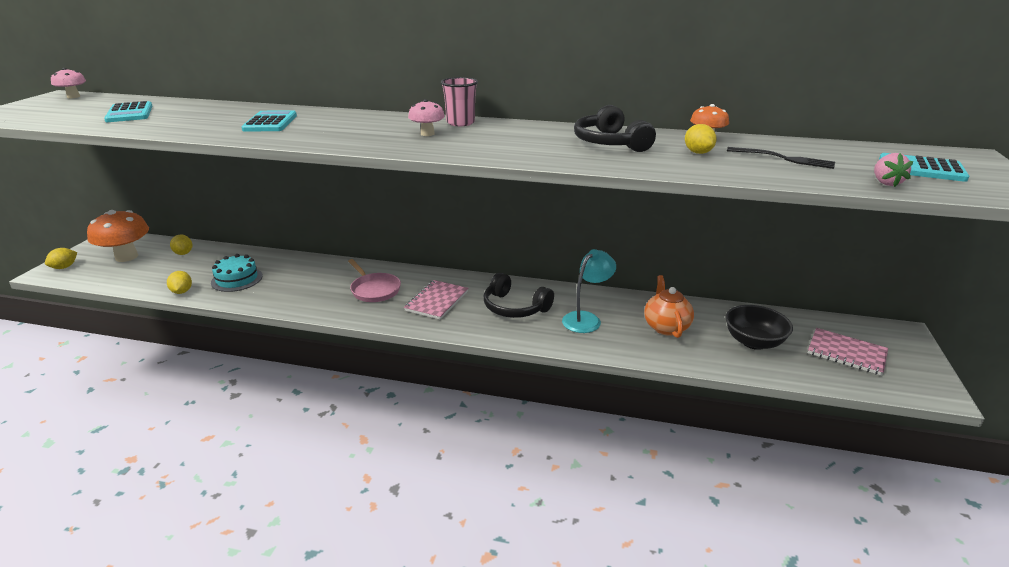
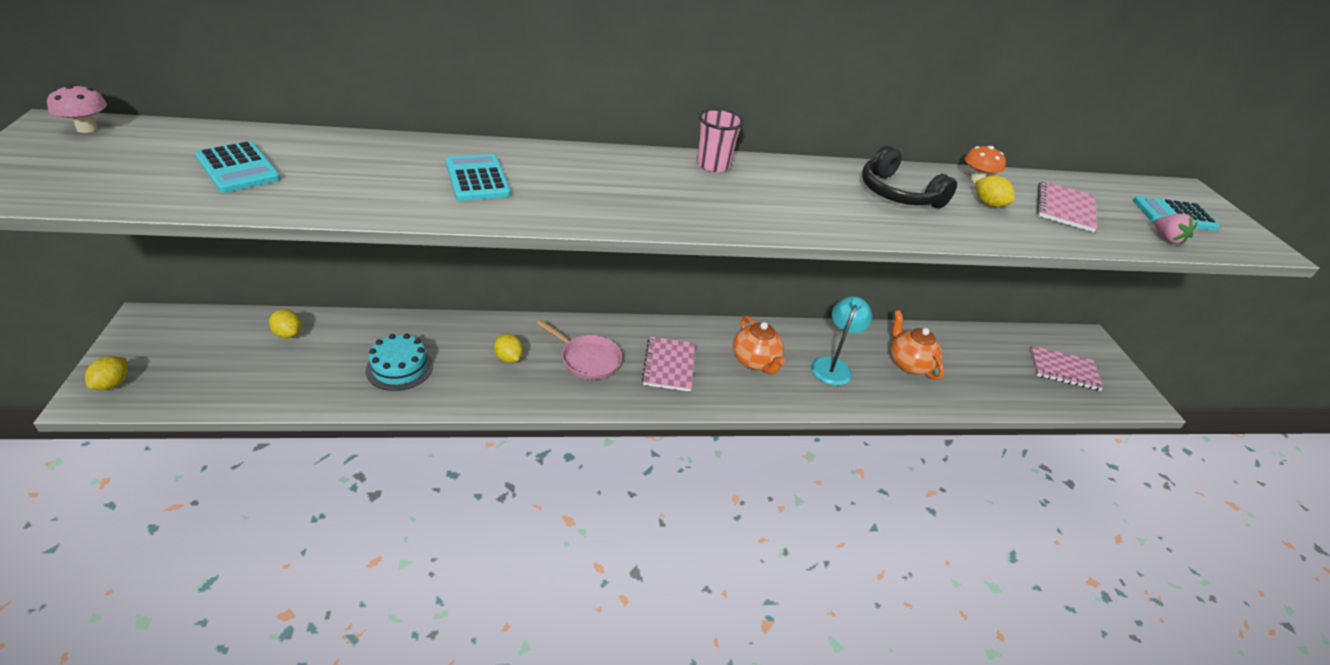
camera: 25 degrees left, 10 degrees up
orange mushroom [87,210,149,262] -> none
yellow lemon [167,271,192,294] -> yellow lemon moved to [494,334,523,363]
pink mushroom [408,99,445,136] -> none
black headphones [484,273,554,318] -> orange teapot [733,316,785,375]
black bowl [725,305,793,350] -> none
black fork [727,147,835,169] -> pink notebook [1037,181,1097,232]

